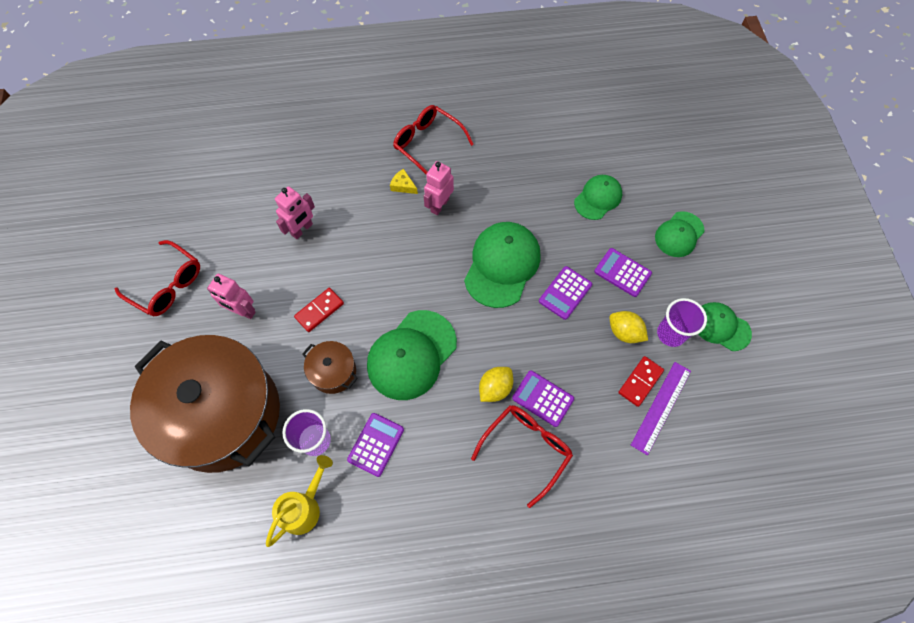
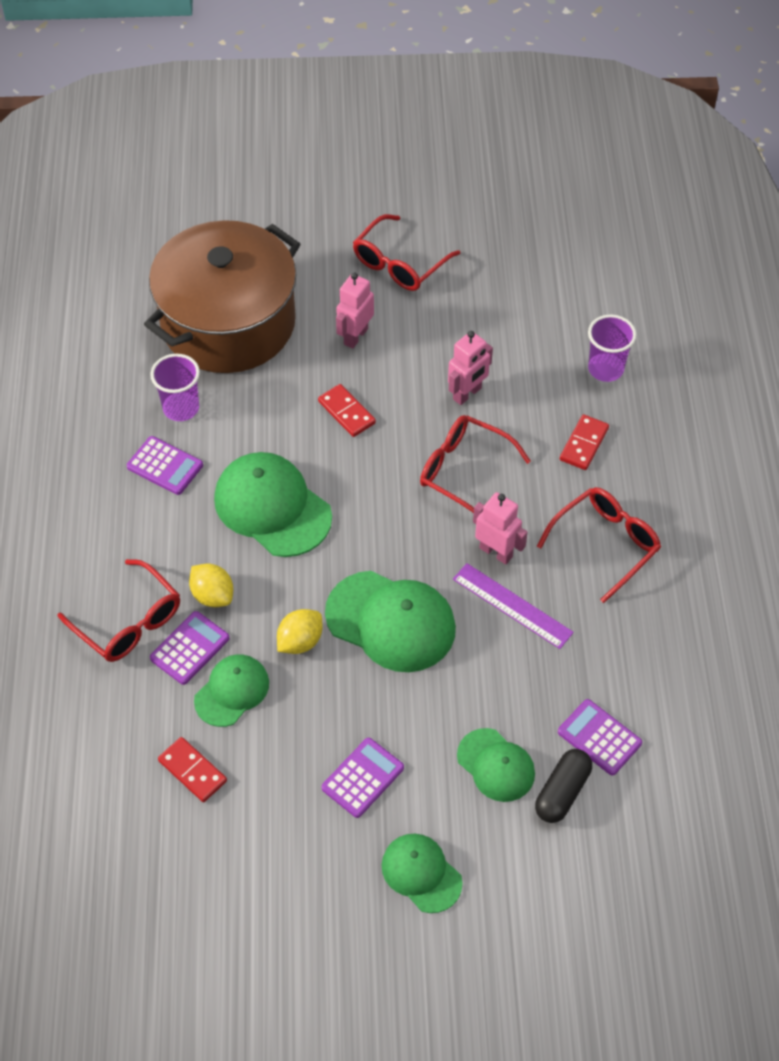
camera: 95 degrees right, 10 degrees down
yellow watering can [266,455,333,547] -> none
pink robot [275,186,315,239] -> pink robot turned 90 degrees counterclockwise [448,331,493,405]
brown pot [302,341,358,394] -> none
yellow cheese [390,169,418,194] -> none
purple calculator [539,266,592,320] -> purple calculator moved to [558,699,642,776]
yellow lemon [609,311,648,343] -> yellow lemon moved to [277,609,323,654]
purple ruler [631,362,691,455] -> purple ruler moved to [453,563,574,649]
purple cup [657,298,707,347] -> purple cup moved to [588,315,636,382]
green cap [698,302,752,351] -> green cap moved to [194,654,269,727]
none -> red glasses [420,415,531,513]
none -> black capsule [535,749,592,823]
none -> red domino [560,414,609,470]

